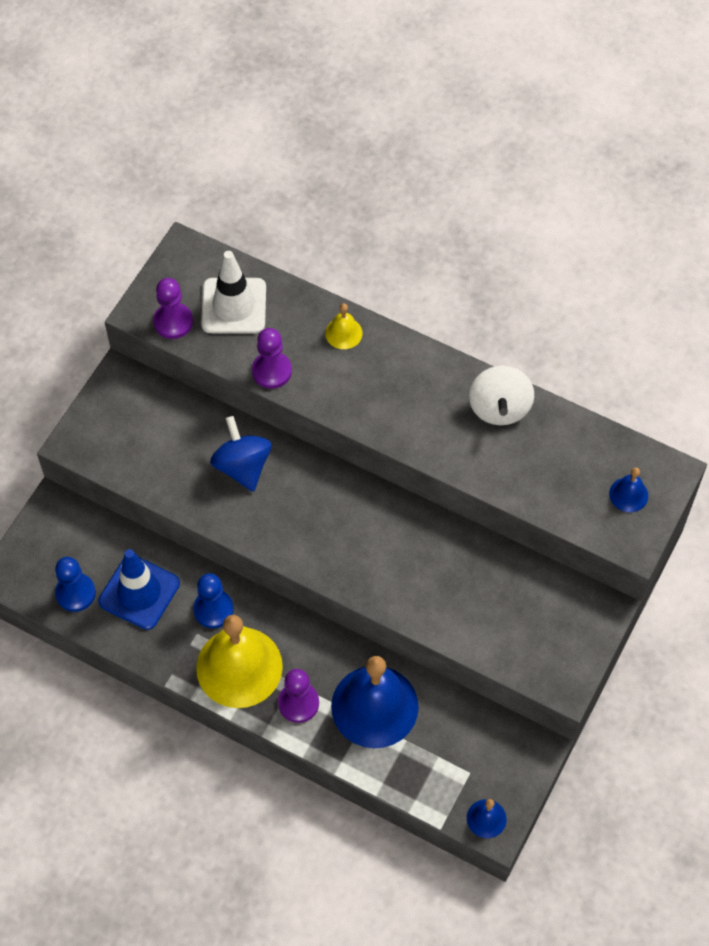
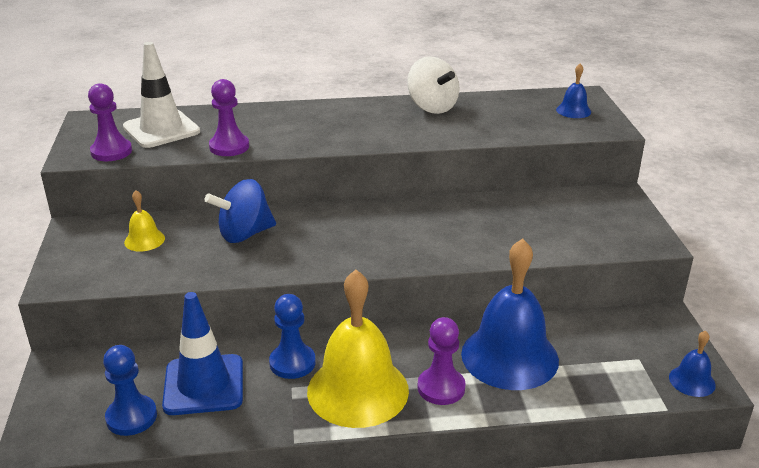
camera: 35 degrees left, 30 degrees down
blue spinning top [210,416,272,492] -> blue spinning top turned 60 degrees counterclockwise [204,179,276,243]
yellow bell [325,303,363,349] -> yellow bell moved to [124,190,165,252]

